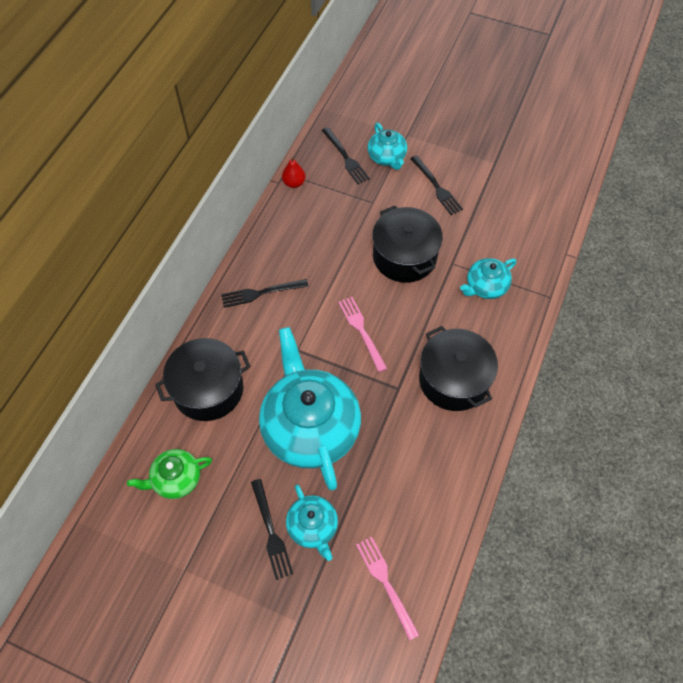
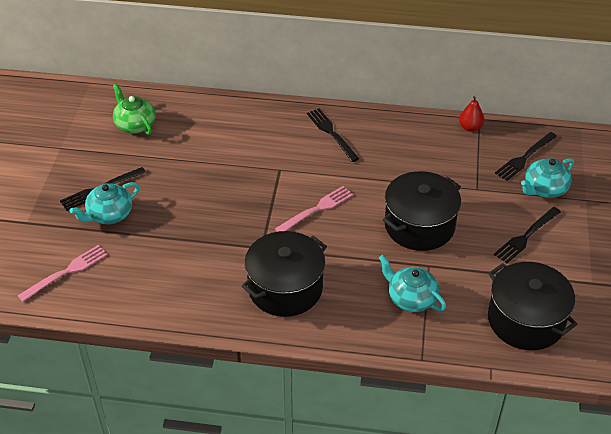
camera: 75 degrees right, 15 degrees down
black pot [155,338,250,421] -> black pot moved to [488,262,578,350]
turquoise teapot [259,327,361,491] -> none

